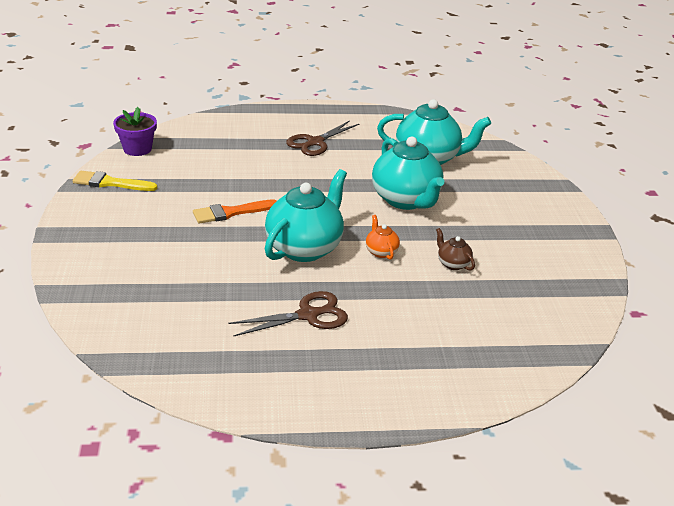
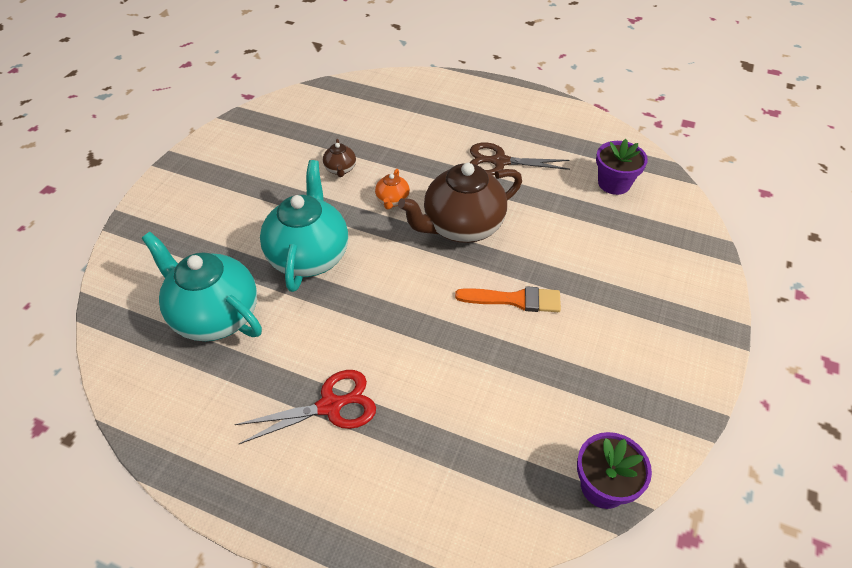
camera: 150 degrees left, 15 degrees up
yellow brush [73,171,157,191] -> none
turquoise teapot [265,169,347,262] -> brown teapot [398,163,522,243]
brown scissors [286,120,359,156] -> red scissors [234,370,376,444]
none -> purple flower pot [596,139,648,195]

